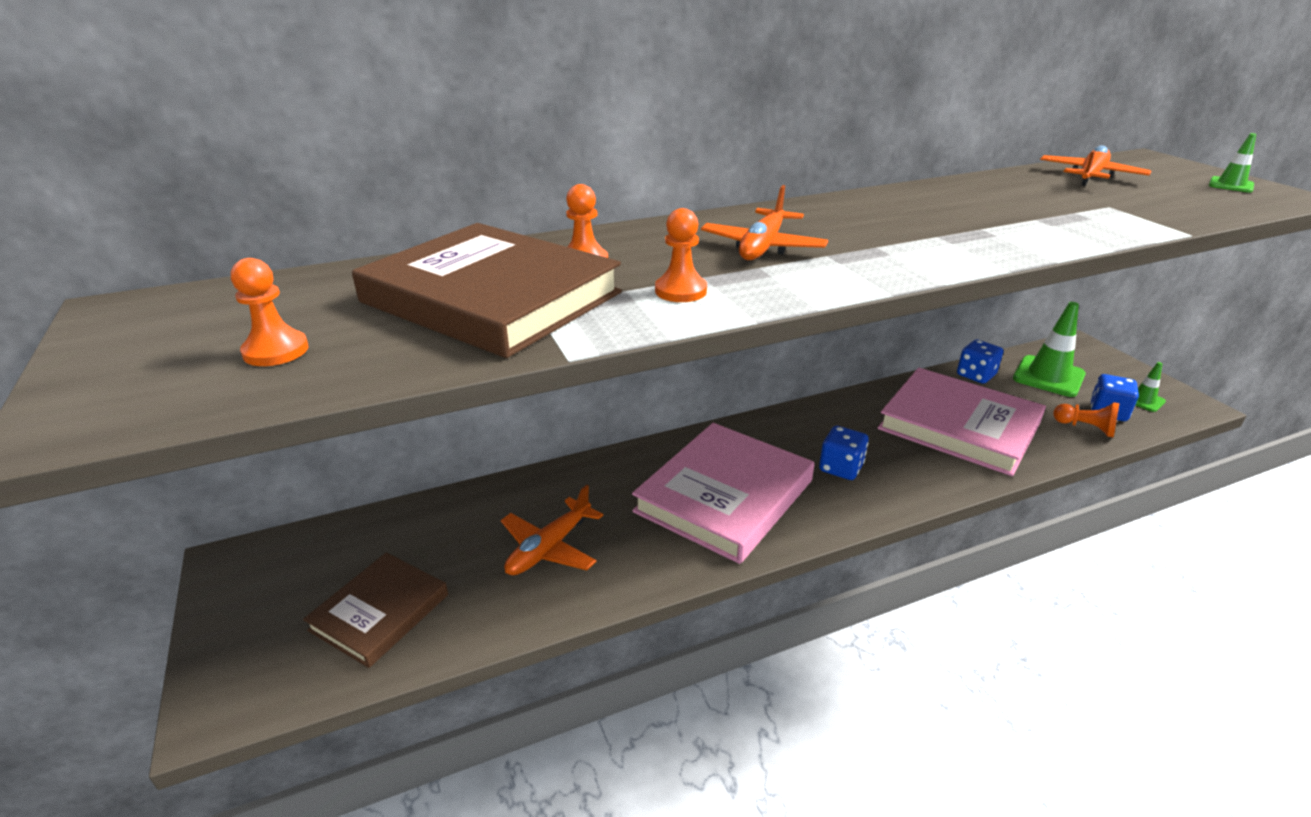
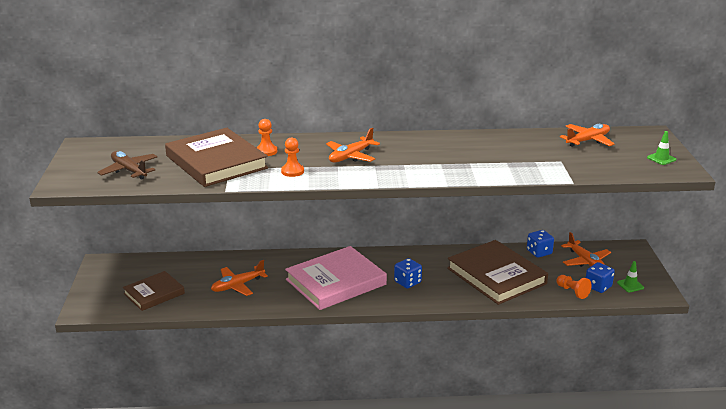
camera: 20 degrees right, 5 degrees down
orange pawn [231,258,309,366] -> brown plane [97,151,157,180]
pink book [878,368,1046,476] -> brown book [447,240,548,305]
green traffic cone [1013,302,1086,397] -> orange plane [561,232,611,267]

